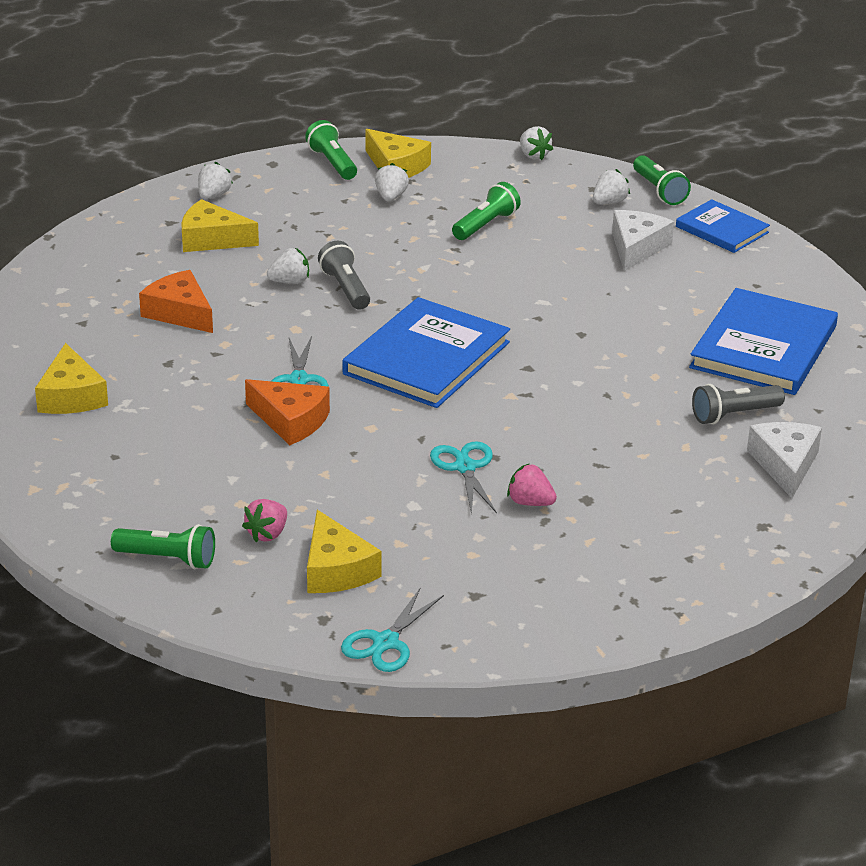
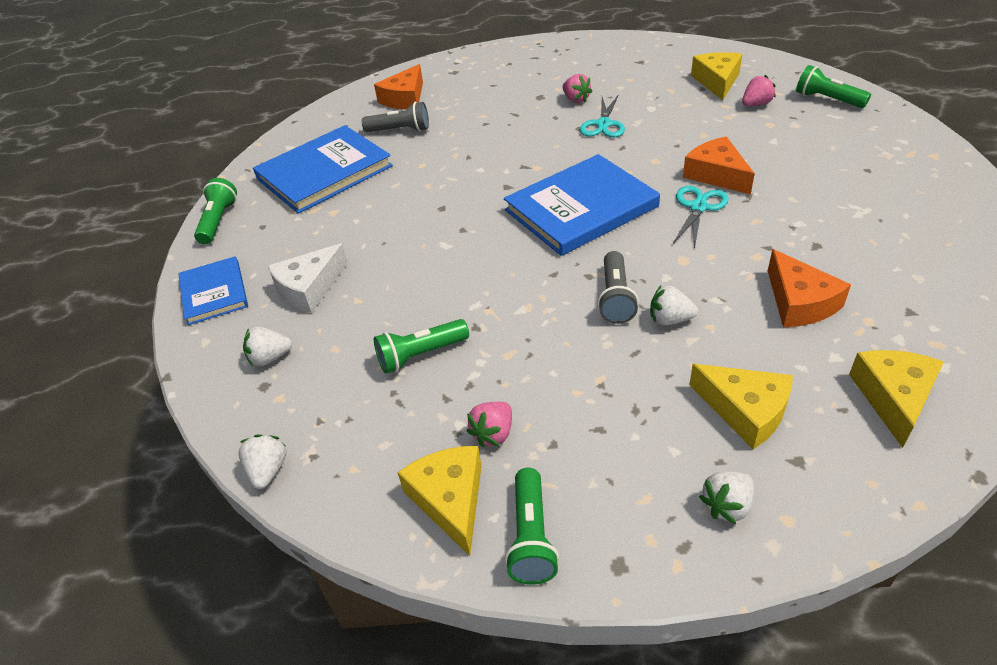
camera: 150 degrees left, 10 degrees up
yellow cheese [35,343,108,414] -> yellow cheese moved to [849,350,944,448]
turquoise scissors [341,587,444,672] -> none
white strawberry [375,163,409,201] -> pink strawberry [467,402,512,447]
green flashlight [633,155,691,205] -> green flashlight moved to [194,178,237,244]
white cheese [747,422,822,498] -> orange cheese [374,64,423,109]

